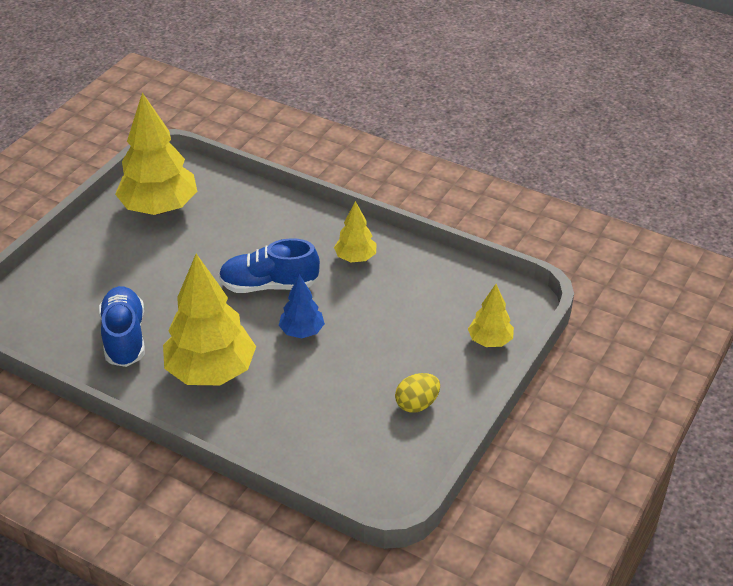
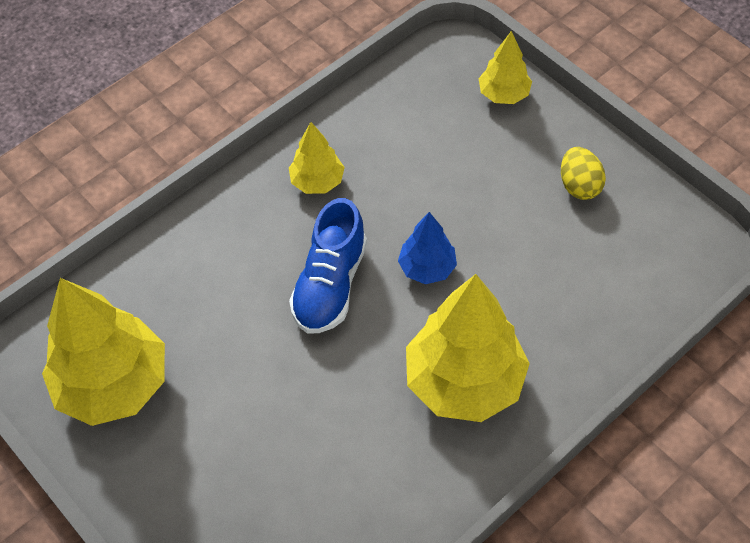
camera: 70 degrees left, 15 degrees up
blue shoe [99,286,145,367] -> none

